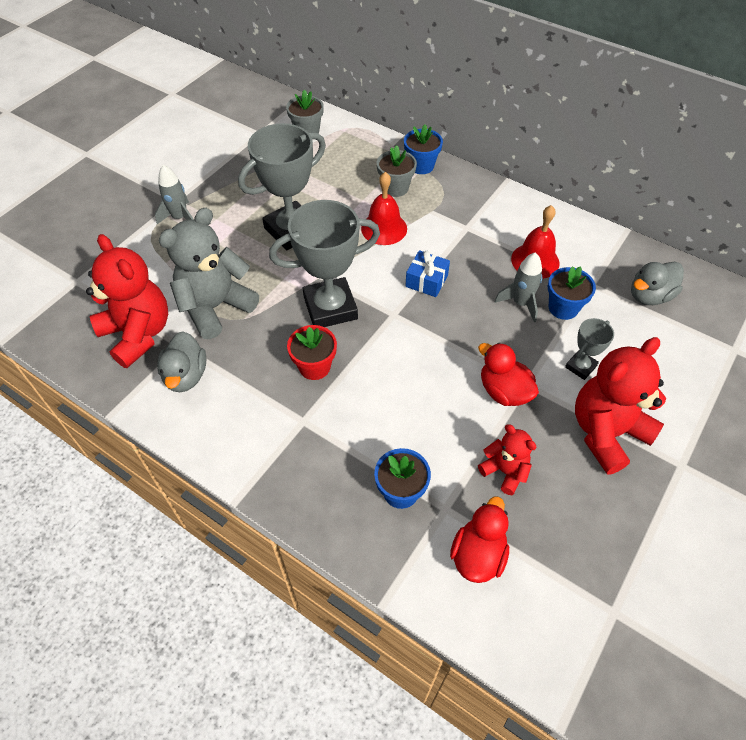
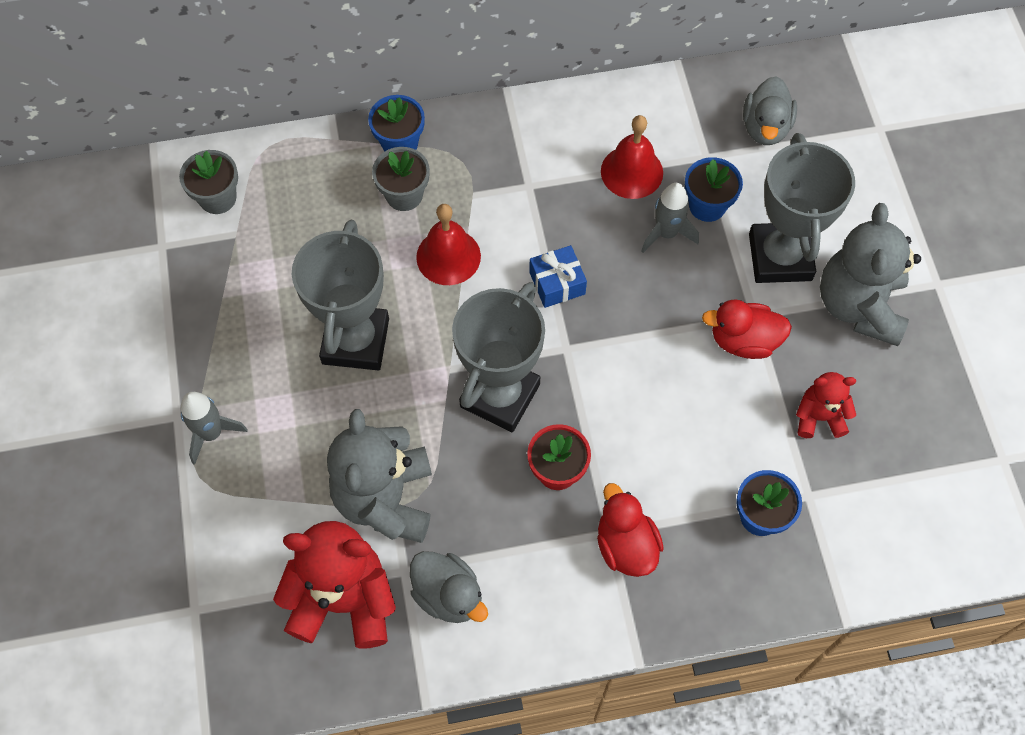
camera: 45 degrees left, 10 degrees up
red duck [450,496,509,583] -> red duck moved to [597,483,664,577]
grey trophy [565,318,614,380] -> grey trophy [749,133,855,283], size x2.07
red teddy bear [575,337,666,475] -> grey teddy bear [820,203,921,346]

